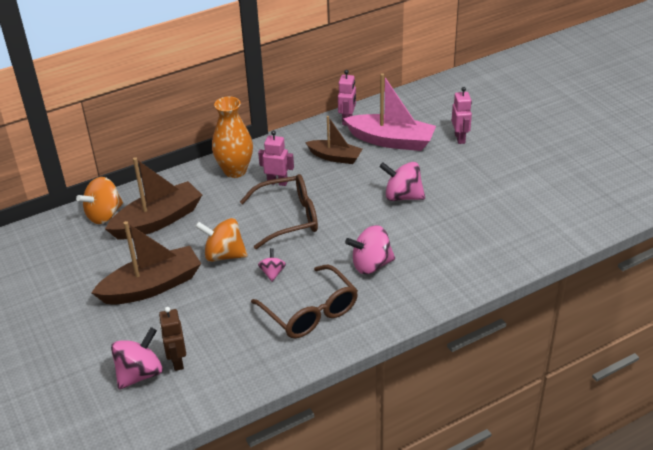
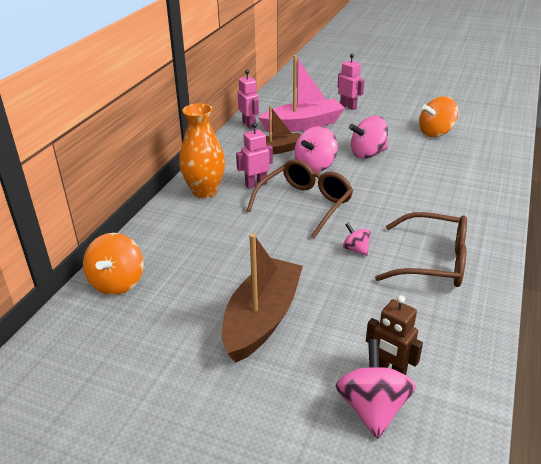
camera: 40 degrees left, 5 degrees down
brown boat [105,157,202,240] -> none
orange spinning top [195,218,248,262] -> orange spinning top moved to [419,96,459,137]
pink spinning top [345,225,395,274] -> pink spinning top moved to [294,126,338,173]

